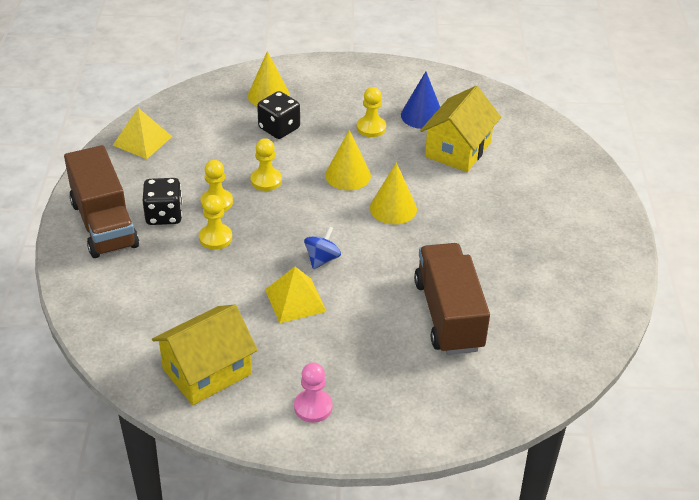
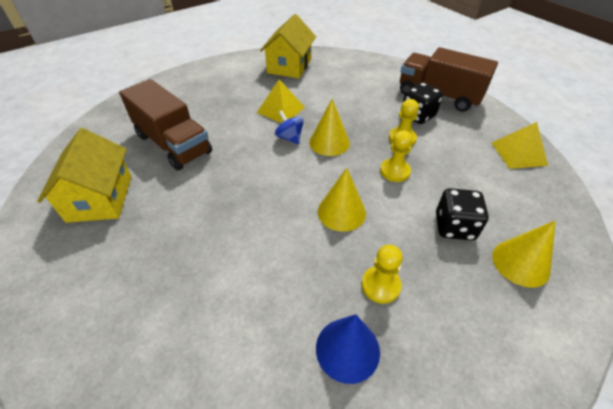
camera: 145 degrees right, 5 degrees up
yellow pawn [199,195,232,250] -> none
pink pawn [294,362,333,423] -> none
blue spinning top [304,226,341,269] -> blue spinning top turned 150 degrees clockwise [275,110,304,144]
yellow cone [370,163,417,224] -> yellow cone moved to [309,99,350,156]
yellow house [420,86,501,172] -> yellow house moved to [37,128,132,223]

